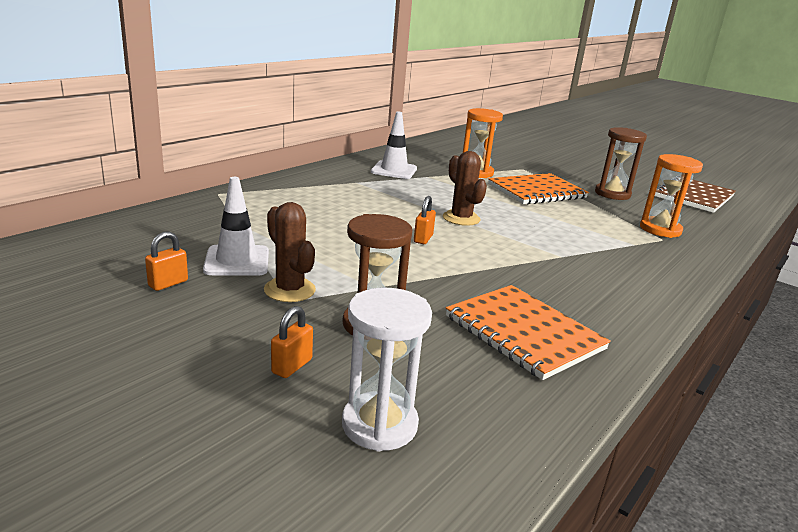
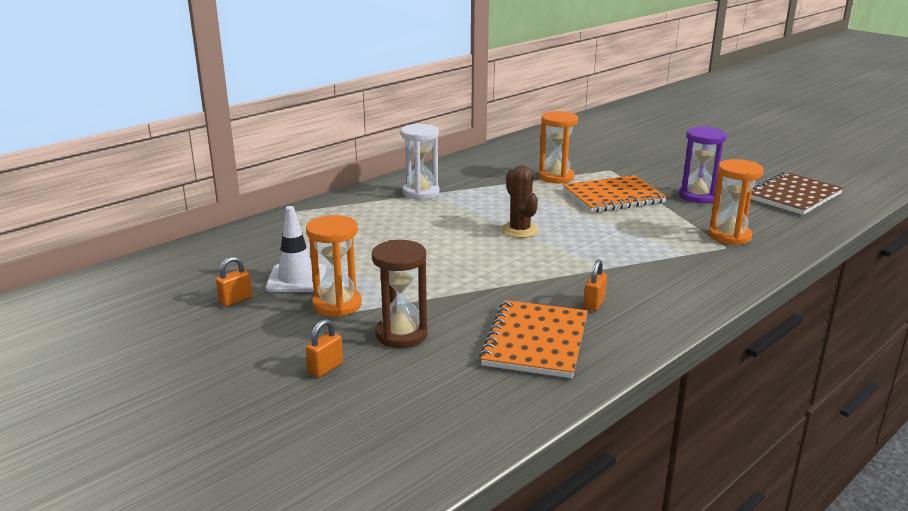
camera: 10 degrees right, 0 degrees up
brown cactus [264,202,316,302] -> orange hourglass [306,215,362,317]
white hourglass [342,288,432,452] -> white hourglass moved to [401,124,439,200]
white traffic cone [371,111,417,179] -> none
orange padlock [414,196,436,244] -> orange padlock moved to [583,259,607,311]
orange notebook [446,285,611,380] -> orange notebook turned 45 degrees clockwise [479,300,588,378]
brown hourglass [595,127,647,200] -> purple hourglass [679,127,727,203]

